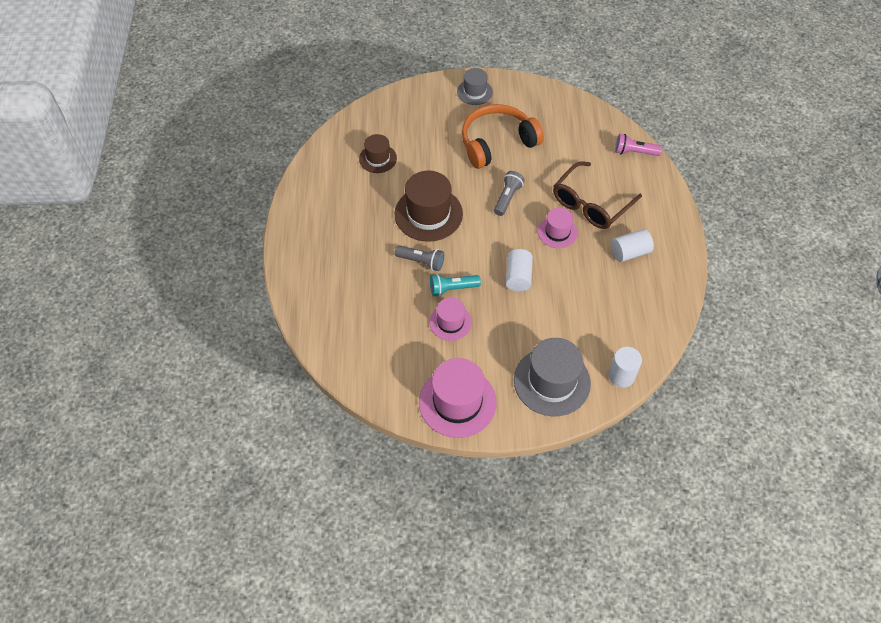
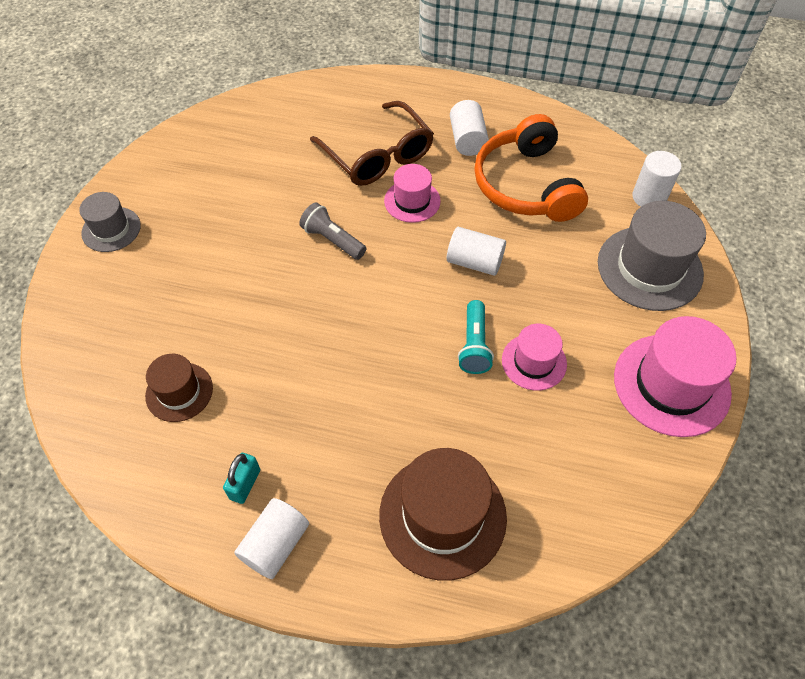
camera: 75 degrees left, 0 degrees up
brown hat [394,171,463,242] -> brown hat moved to [379,448,507,581]
grey flashlight [394,245,444,271] -> none
orange headphones [462,104,544,169] -> orange headphones moved to [474,114,588,222]
pink flashlight [615,134,662,156] -> none
none -> turquoise padlock [223,453,260,504]
none -> white cylinder [234,498,309,579]

